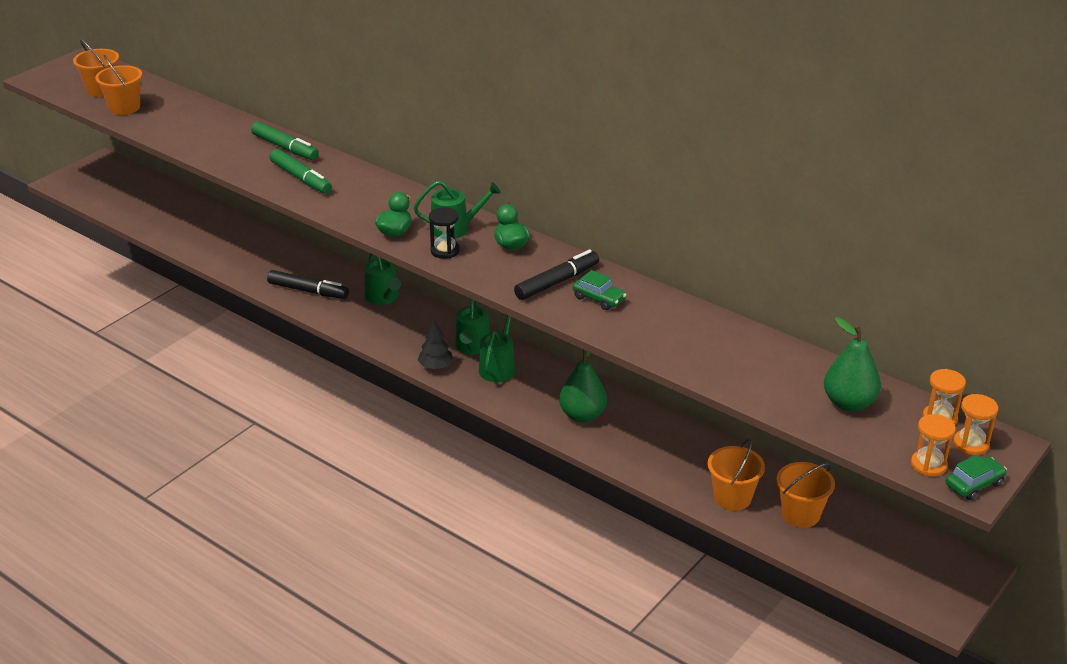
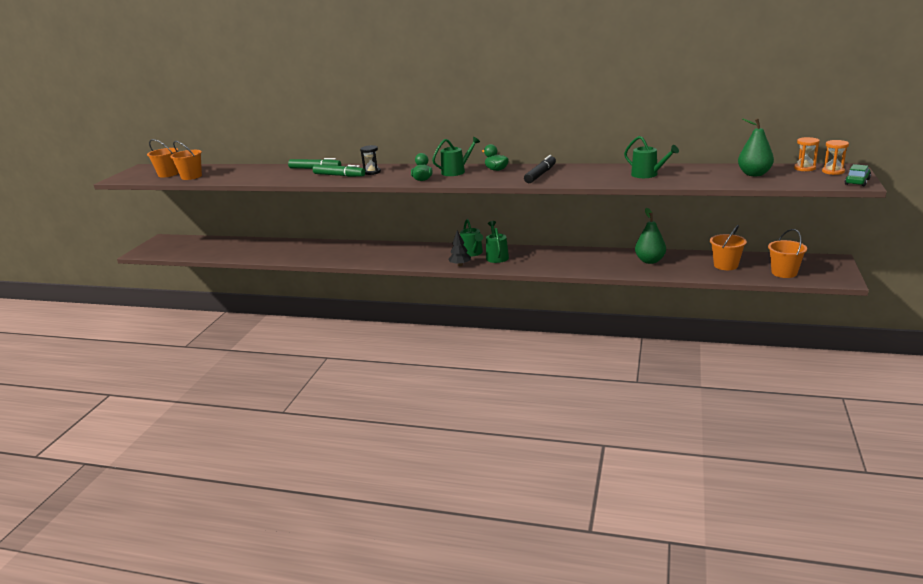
camera: 20 degrees left, 10 degrees down
black marker [267,270,349,299] -> none
green watering can [365,253,401,305] -> green watering can moved to [624,136,679,178]
black hourglass [429,207,460,259] -> black hourglass moved to [360,145,381,175]
green pear [559,349,607,422] -> green pear moved to [635,208,666,264]
green car [573,270,626,310] -> none
orange bucket [707,438,765,511] -> orange bucket moved to [768,229,807,278]
orange hourglass [911,414,956,477] -> none

